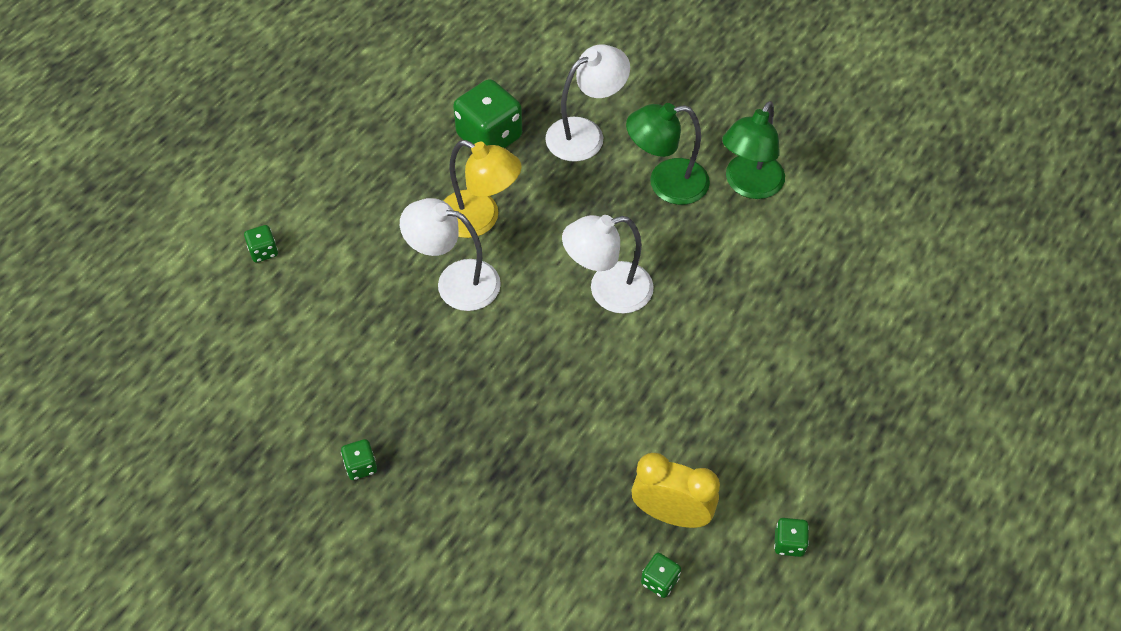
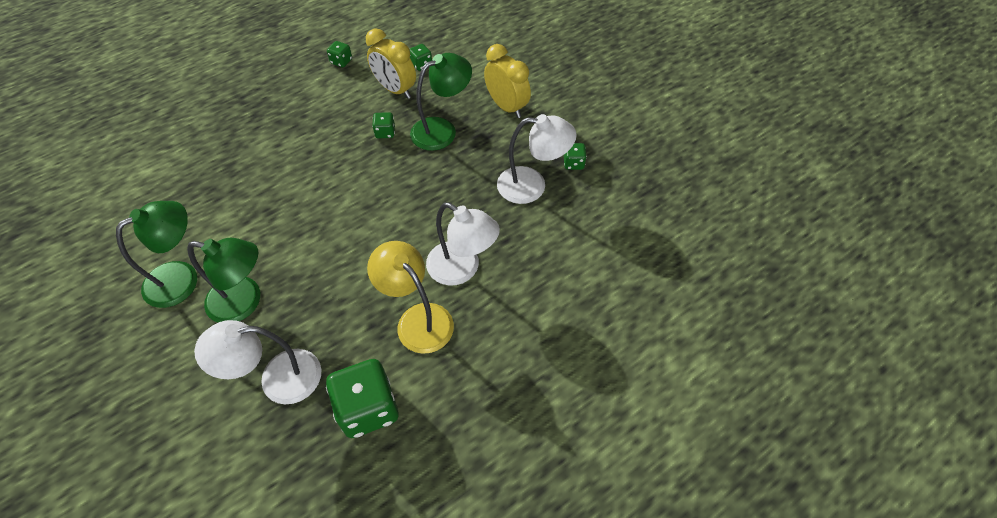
camera: 160 degrees left, 0 degrees up
green dice [244,225,278,263] -> green dice moved to [372,112,395,138]
white lamp [562,215,654,314] -> white lamp moved to [497,114,577,204]
none -> green lamp [410,53,472,151]
none -> yellow clock [484,44,531,118]

